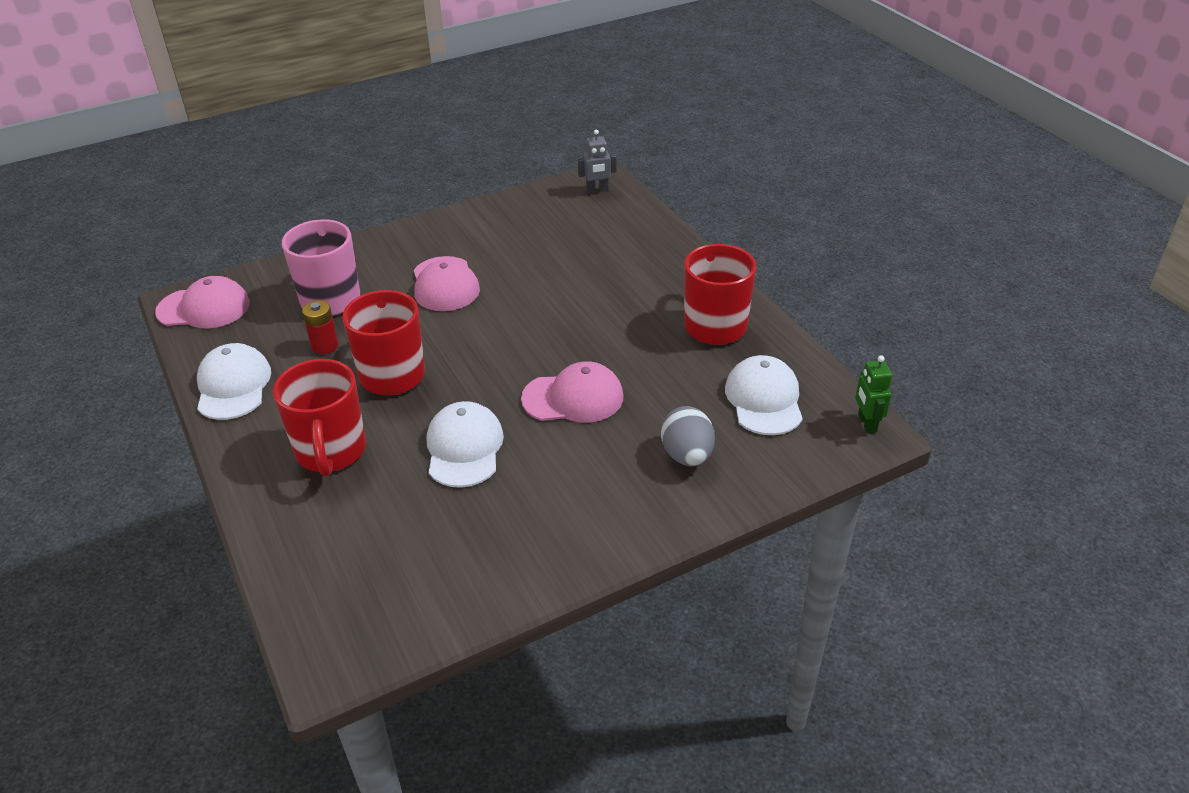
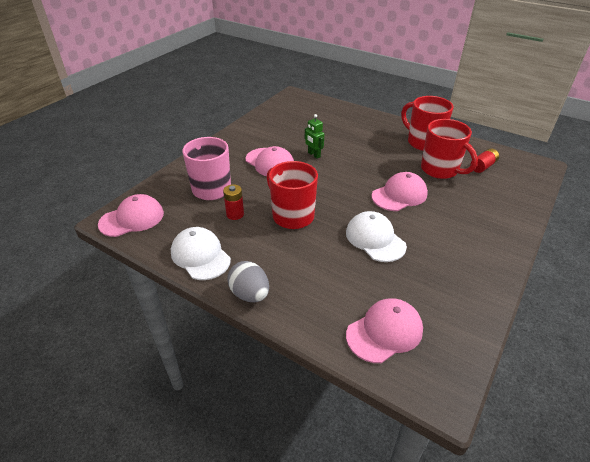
camera: 30 degrees left, 0 degrees up
red mug [273,359,366,477] -> red mug moved to [421,119,478,179]
grey robot [578,130,616,194] -> none
grey egg [661,406,715,466] -> grey egg moved to [227,261,269,302]
white cap [725,355,803,435] -> red battery [471,148,499,173]
green robot [855,355,892,434] -> green robot moved to [305,114,324,159]
none -> pink cap [346,298,423,363]

